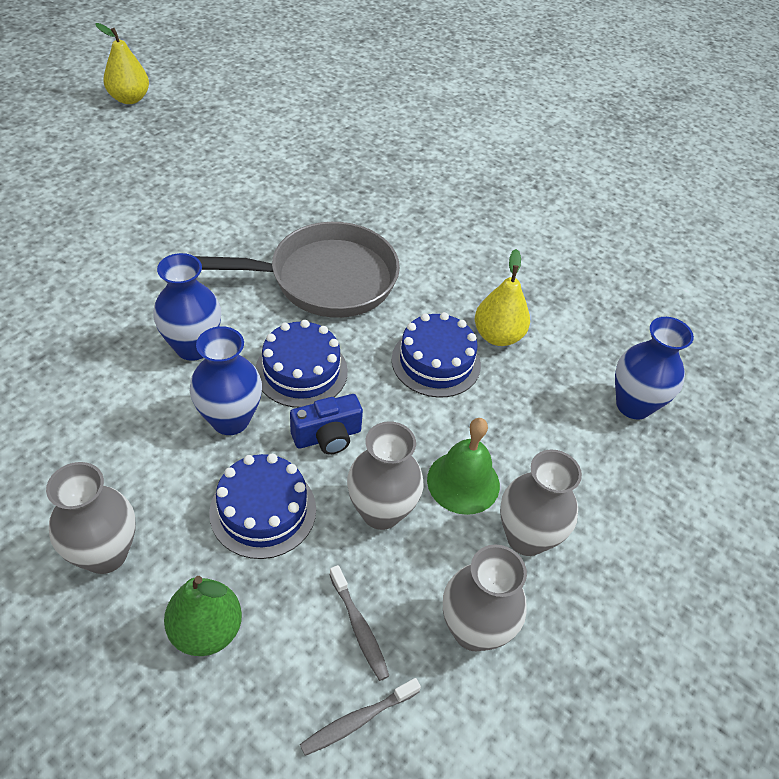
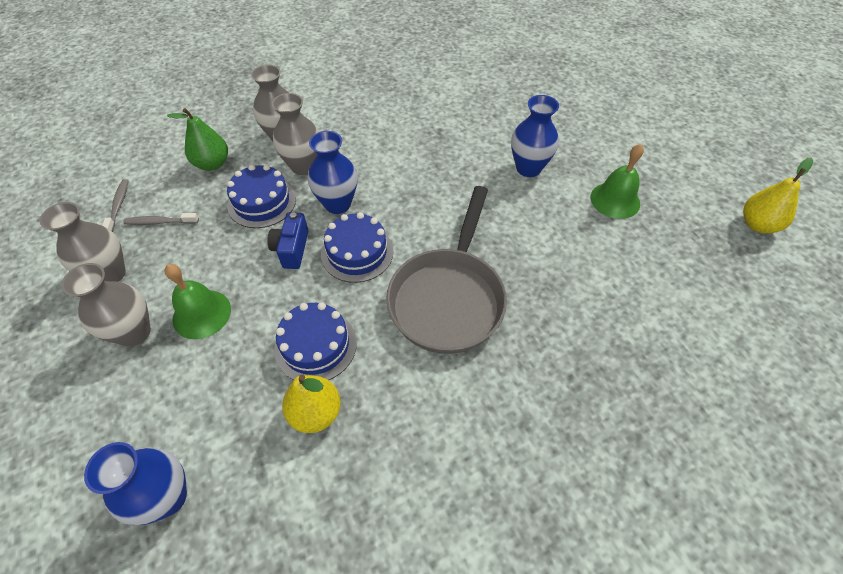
camera: 120 degrees right, 5 degrees up
blue vase [153,253,221,361] -> blue vase moved to [511,95,559,177]
grey vase [347,421,424,530] -> grey vase moved to [272,93,319,175]
none -> green bell [591,144,644,219]

